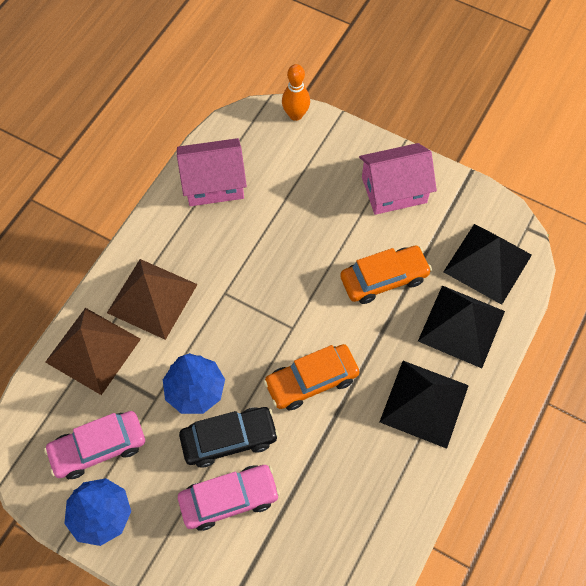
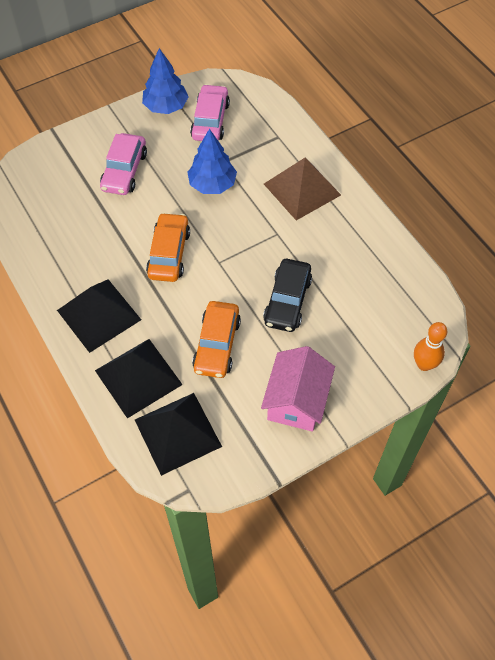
camera: 120 degrees right, 5 degrees down
brown pyramid [45,308,141,395] -> none
pink house [177,138,247,206] -> none
black car [179,407,279,468] -> black car moved to [263,259,312,332]

